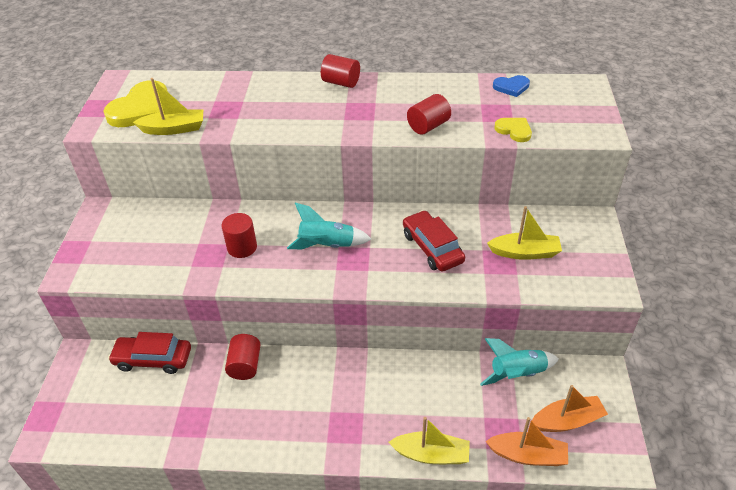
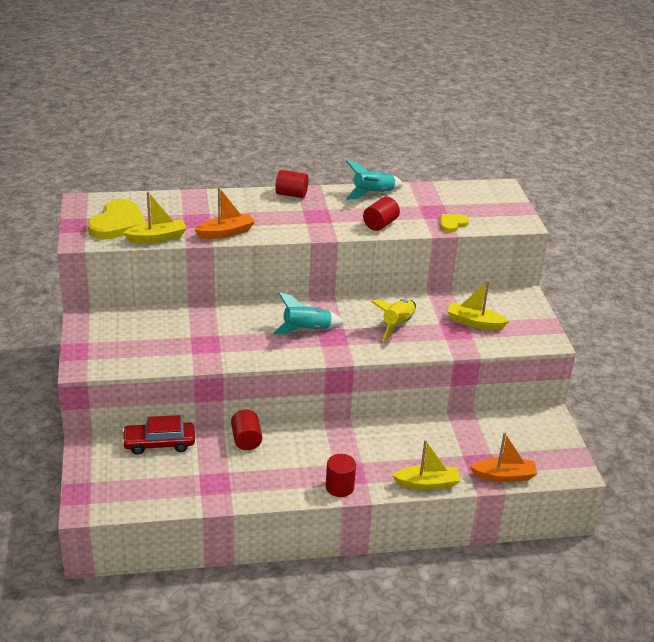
camera: 15 degrees left, 10 degrees down
red cylinder [222,213,257,258] -> red cylinder moved to [326,454,356,497]
red car [403,210,465,272] -> yellow rocket [371,299,416,341]
turquoise rocket [480,338,559,386] -> turquoise rocket moved to [346,160,403,200]
yellow boat [487,206,562,260] -> yellow boat turned 150 degrees counterclockwise [447,280,509,330]
blue heart [493,75,530,97] -> none
yellow heart [494,118,532,142] -> yellow heart turned 75 degrees counterclockwise [440,214,469,232]
orange boat [532,385,608,432] -> orange boat moved to [194,187,255,239]

